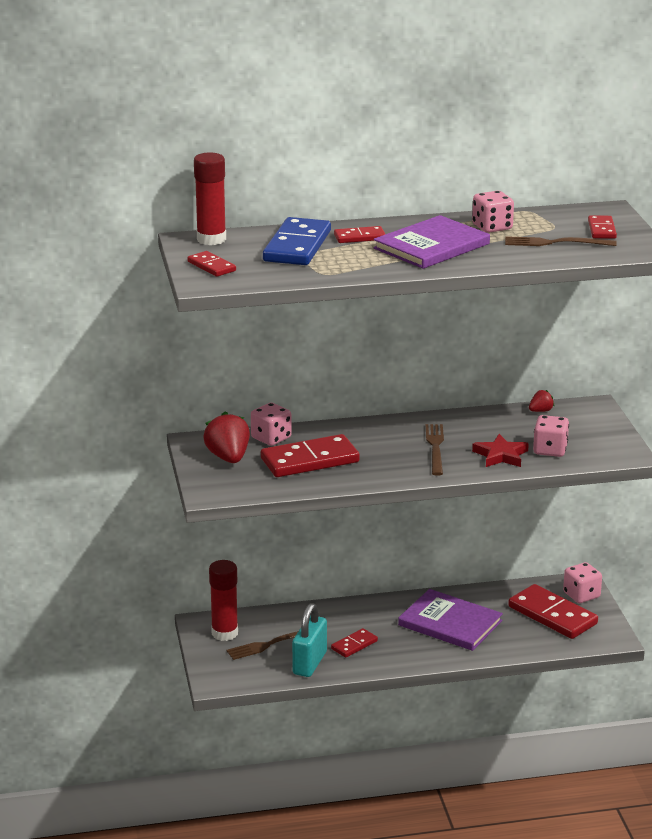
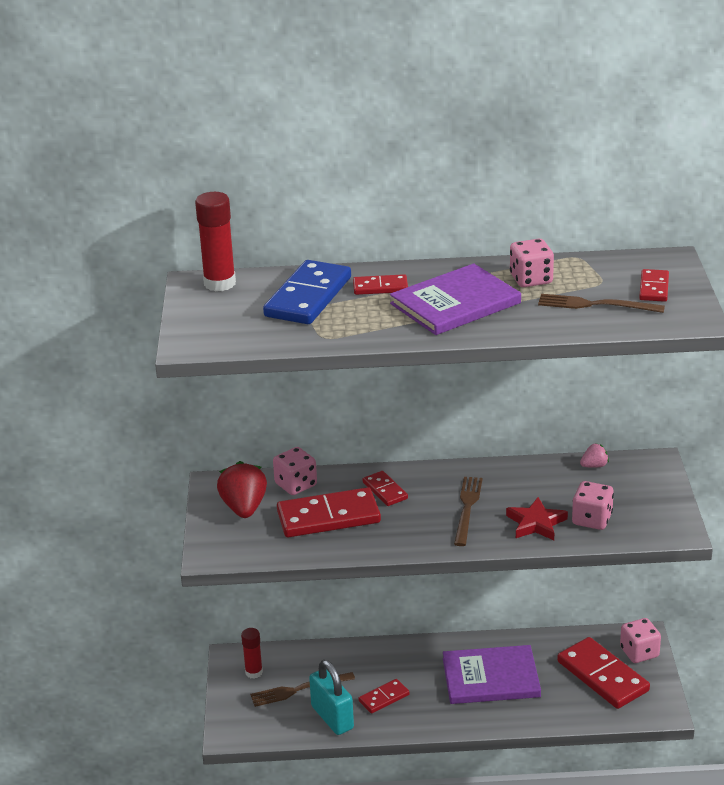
camera: 10 degrees right, 5 degrees up
red domino [187,251,236,277] -> red domino moved to [363,471,408,506]
red glue stick [209,560,238,641] -> red glue stick [241,628,263,679], size x0.63
turquoise padlock [292,603,327,677] -> turquoise padlock turned 60 degrees counterclockwise [309,660,354,735]
purple book [398,589,503,651] -> purple book turned 45 degrees counterclockwise [443,645,541,704]
red strawberry [529,390,554,412] -> pink strawberry [580,443,609,468]

